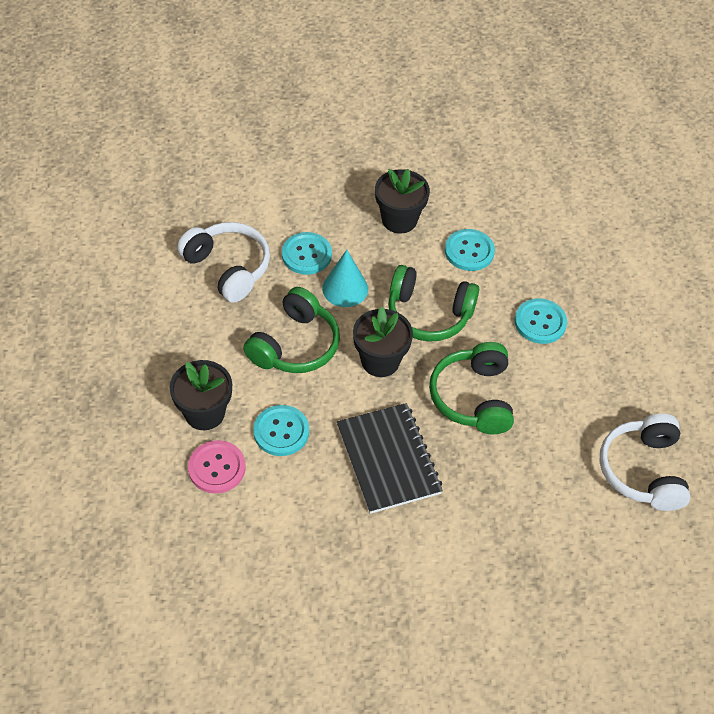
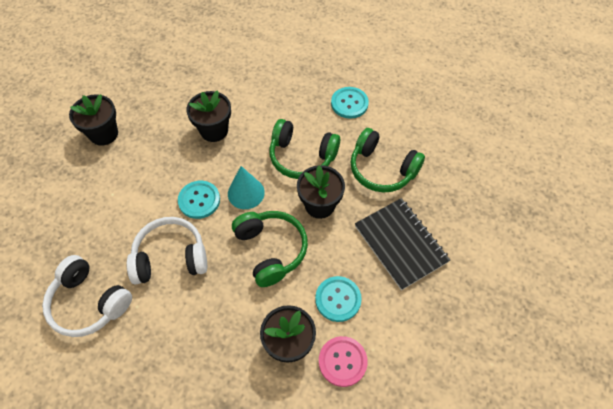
camera: 55 degrees left, 5 degrees up
black notebook [337,403,443,514] -> black notebook turned 45 degrees clockwise [355,198,450,290]
green headphones [388,265,479,342] -> green headphones turned 60 degrees clockwise [269,119,340,179]
turquoise button [445,229,495,271] -> none
white headphones [599,414,691,511] -> white headphones moved to [42,255,132,337]
none -> black flower pot [69,94,118,146]

